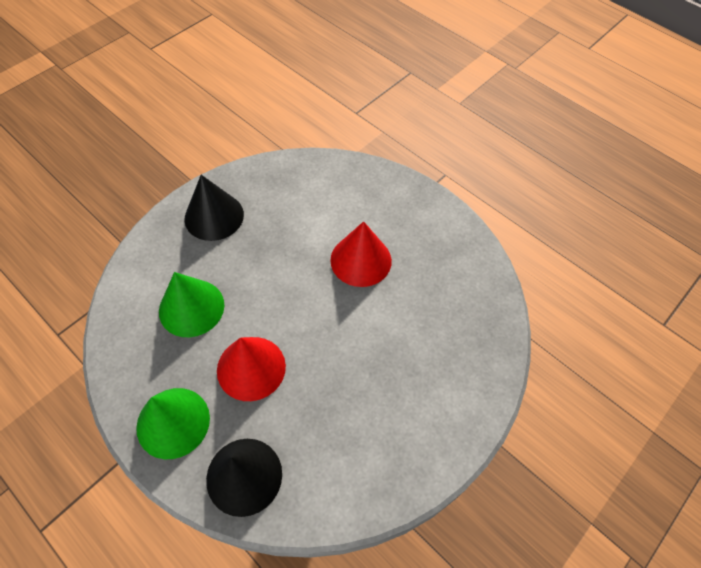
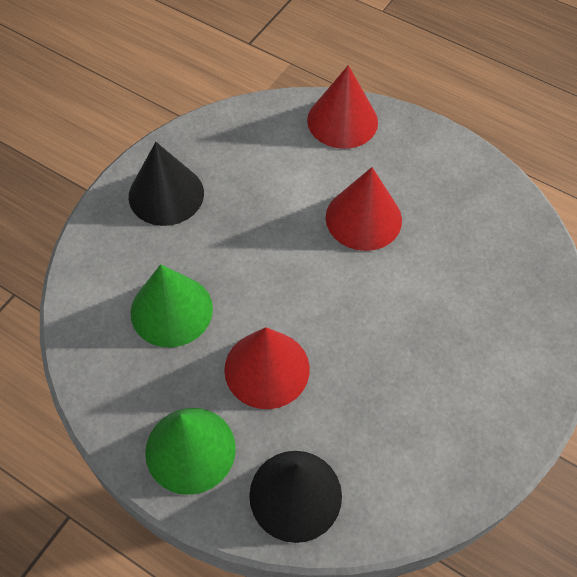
camera: 10 degrees left, 0 degrees up
none -> red cone [307,65,378,149]

